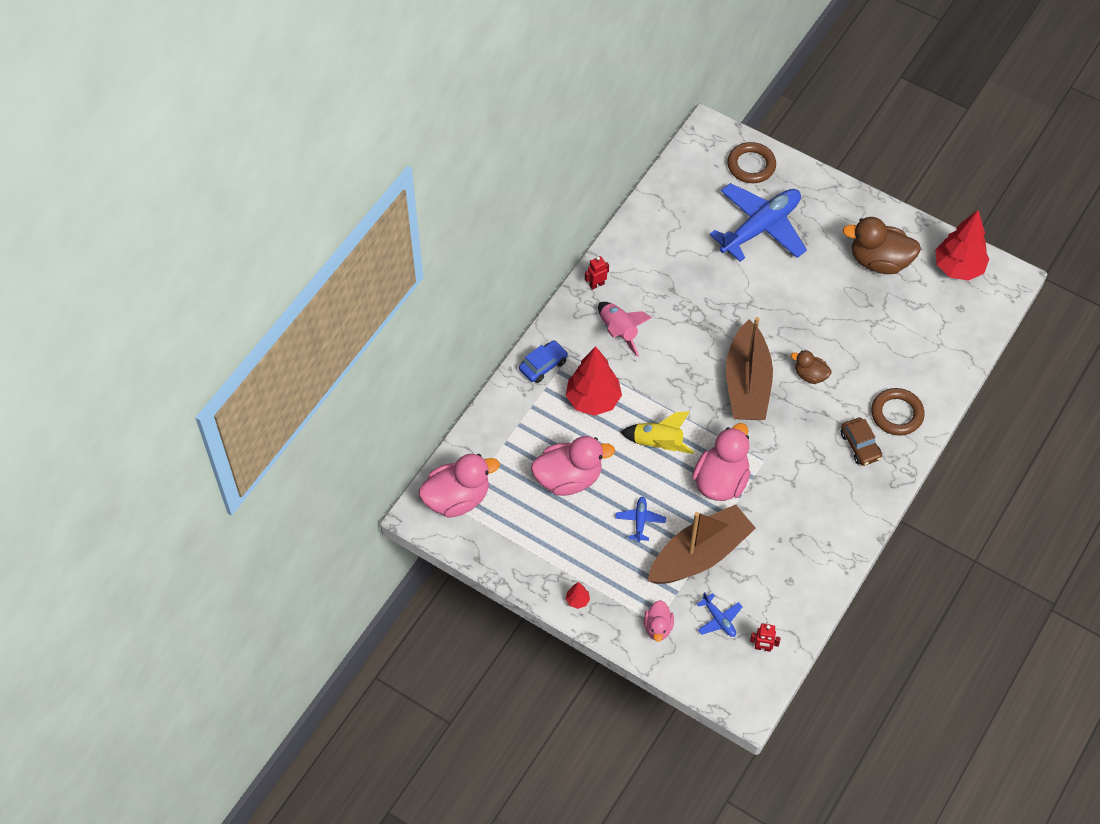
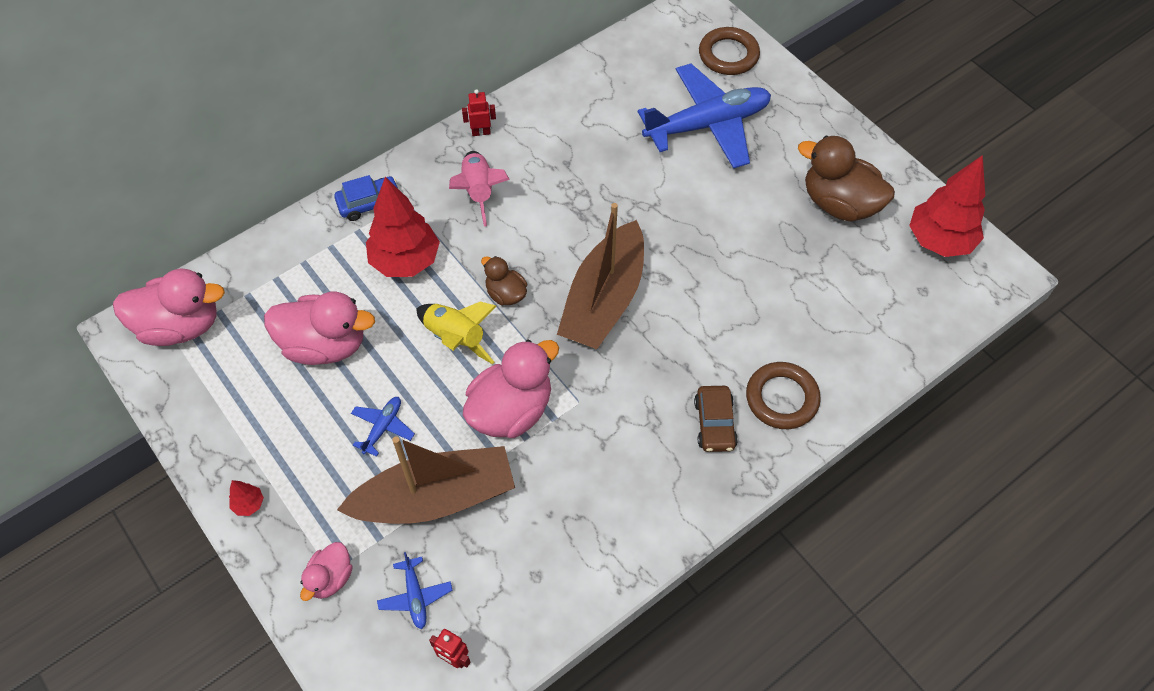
camera: 20 degrees right, 0 degrees up
brown duck [791,350,832,384] -> brown duck moved to [481,256,527,305]

